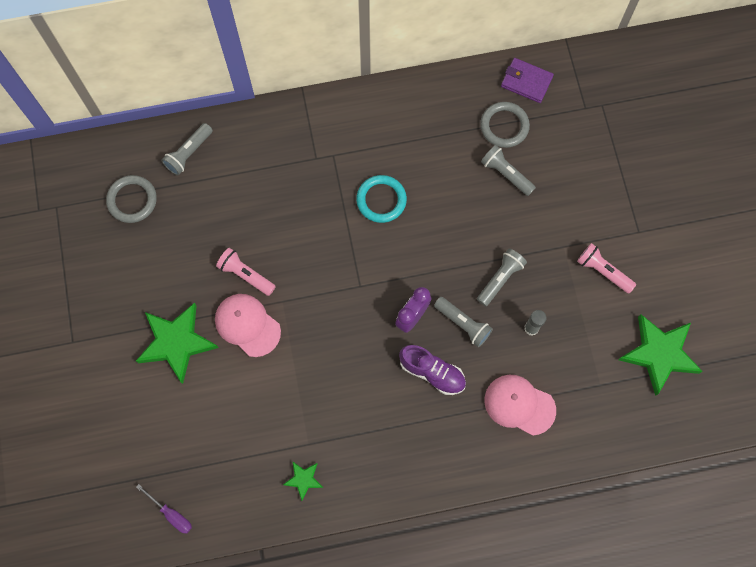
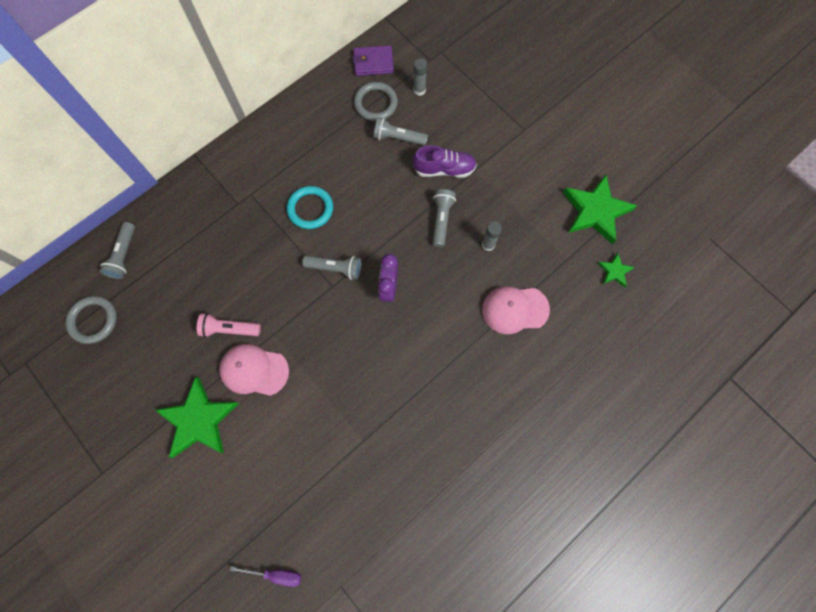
camera: 30 degrees left, 0 degrees up
green star [283,461,323,501] -> green star moved to [597,253,635,287]
purple shoe [399,345,466,395] -> purple shoe moved to [413,145,477,178]
grey flashlight [434,297,493,347] -> grey flashlight moved to [302,255,361,280]
pink flashlight [577,243,636,293] -> none
none -> grey glue stick [414,58,427,96]

